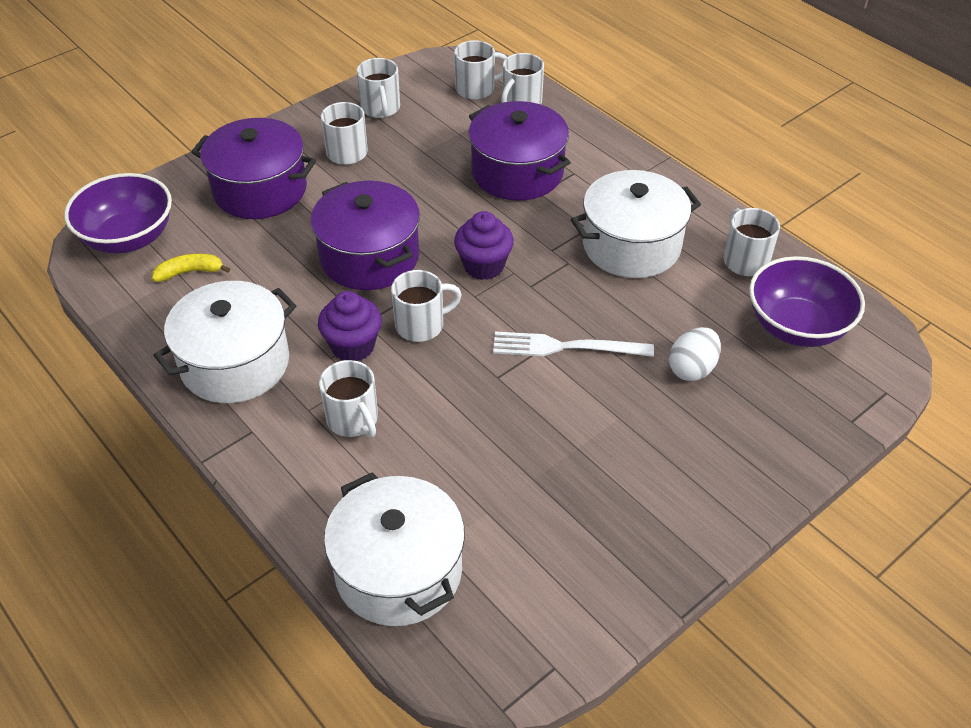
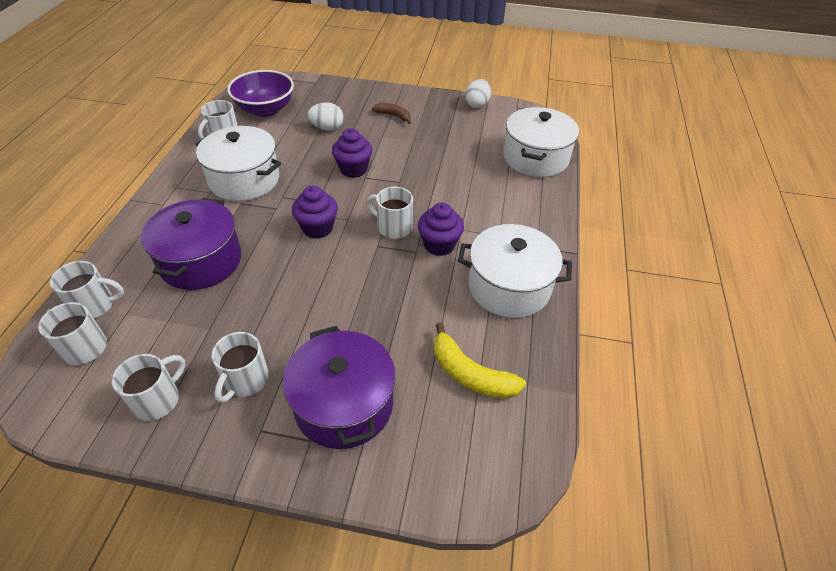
camera: 130 degrees left, 0 degrees up
purple bowl [64,173,172,254] -> none
yellow banana [152,253,230,282] -> yellow banana [434,322,526,399], size x1.57
purple pot [311,181,420,290] -> none
white mug [319,360,378,438] -> none
white fork [493,331,654,357] -> purple cupcake [332,128,373,178]
none -> brown banana [372,103,411,124]
none -> white egg [465,79,491,108]

